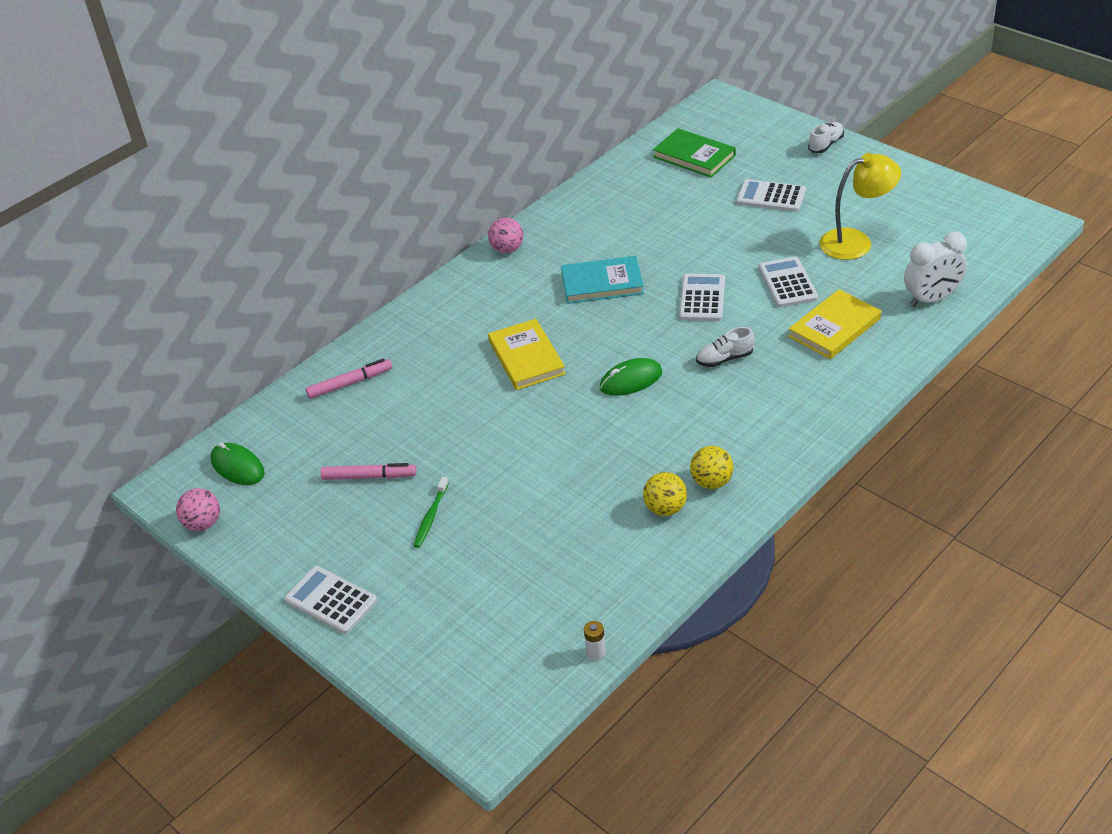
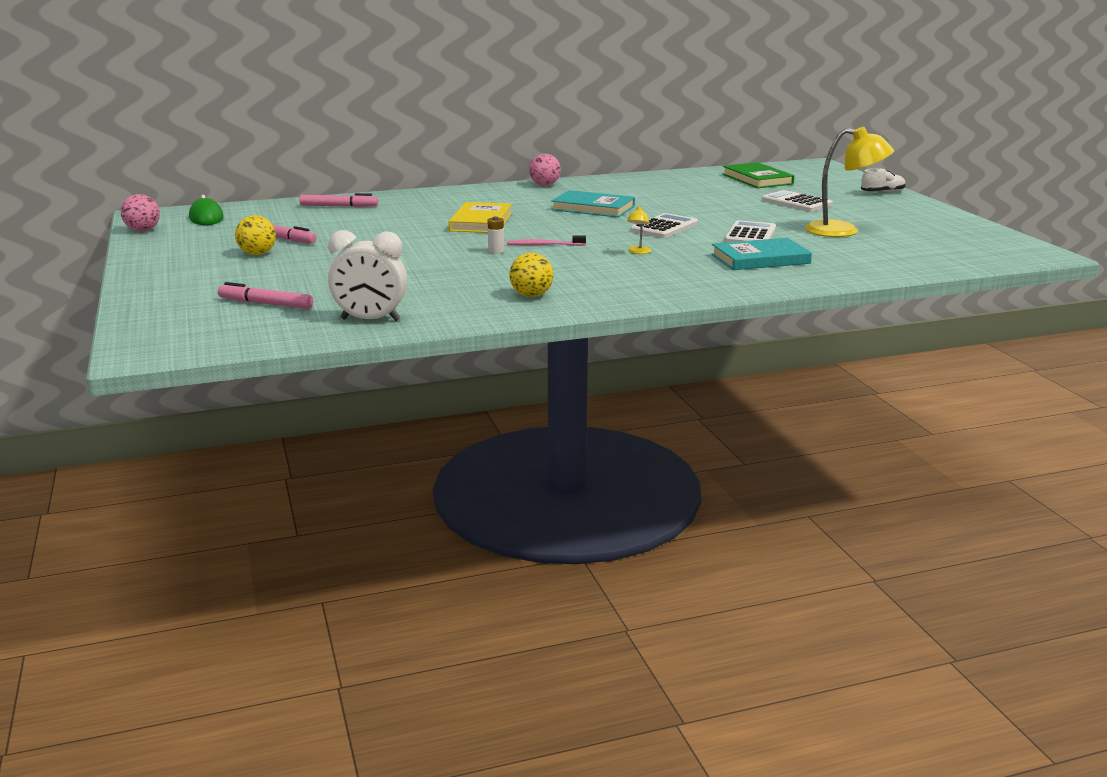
camera: 25 degrees right, 20 degrees down
white calculator [285,566,377,634] -> none
green toothbrush [413,477,449,548] -> none
white battery [584,621,606,661] -> white battery moved to [488,216,504,254]
green mouse [600,358,663,396] -> pink toothbrush [507,236,586,246]
yellow ball [643,472,687,516] -> yellow ball moved to [235,215,276,255]
white shoe [696,327,755,367] -> yellow lamp [627,206,652,254]
yellow book [788,289,881,359] -> turquoise book [711,238,812,270]
white clock [904,232,967,307] -> white clock moved to [328,230,407,321]
none -> pink marker [218,282,313,309]

